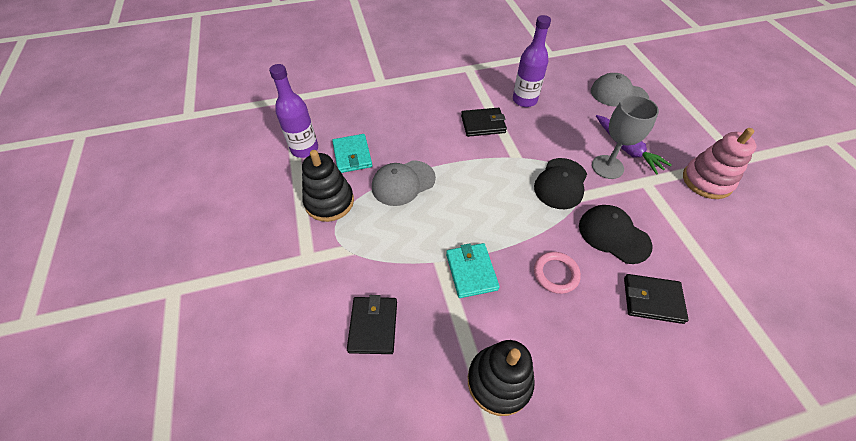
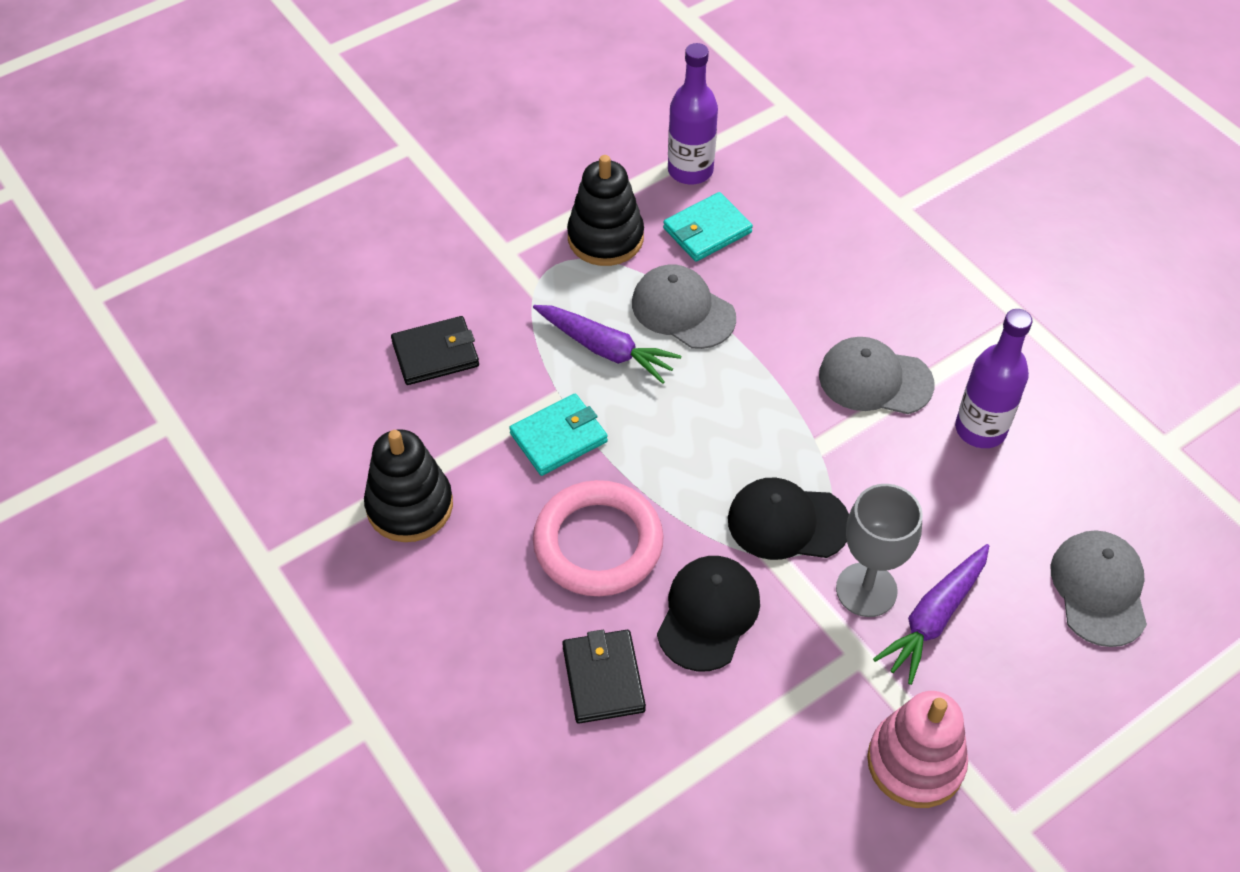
camera: 70 degrees right, 0 degrees up
black wallet [461,108,507,137] -> grey cap [819,337,934,414]
pink ring [534,252,581,294] -> pink ring [533,480,664,596], size x1.77
none -> purple carrot [533,305,681,384]

